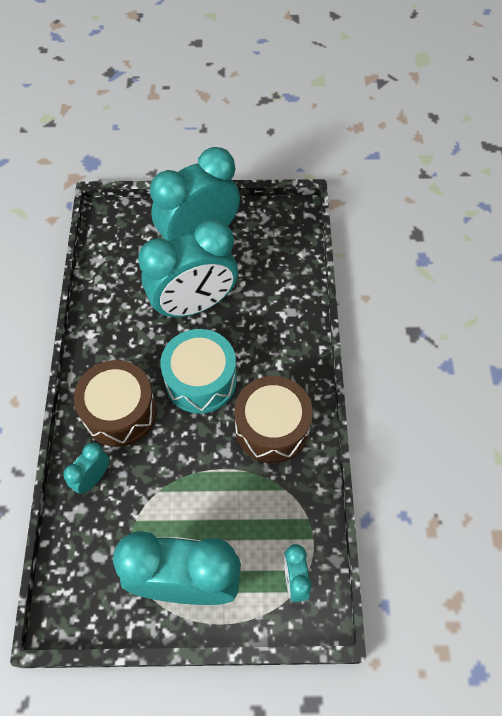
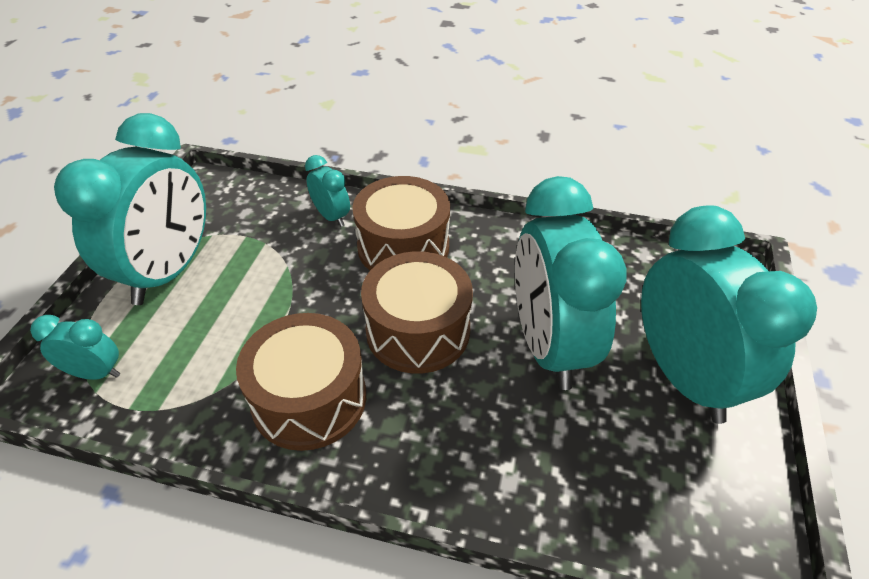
camera: 105 degrees right, 15 degrees down
turquoise drum [160,329,237,414] -> brown drum [361,251,473,374]

